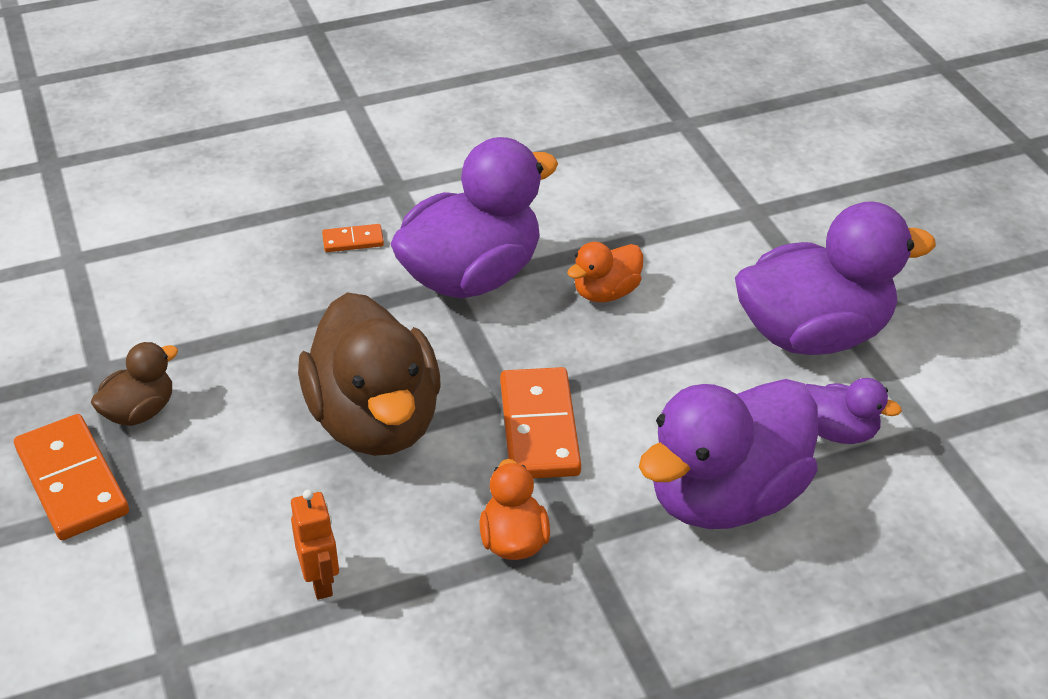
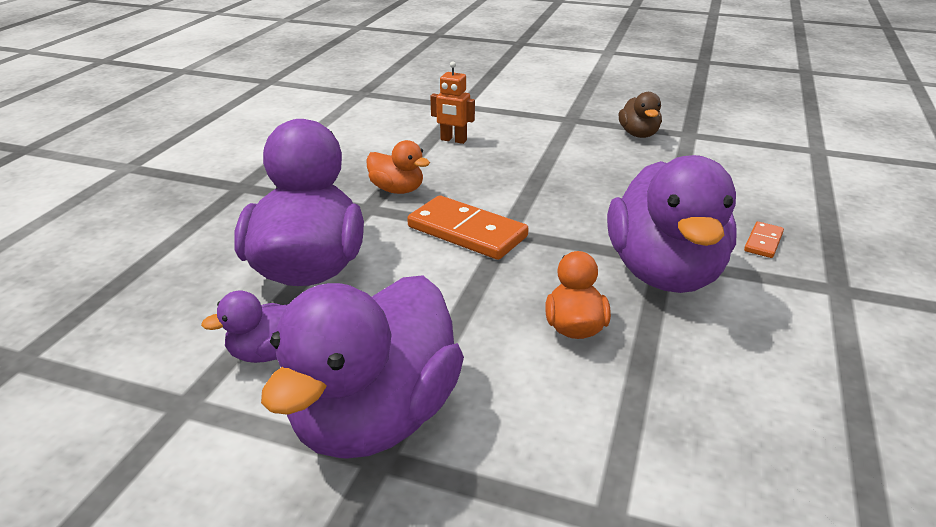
camera: 130 degrees right, 10 degrees down
orange domino [14,414,129,540] -> none
brown duck [298,292,441,456] -> none

